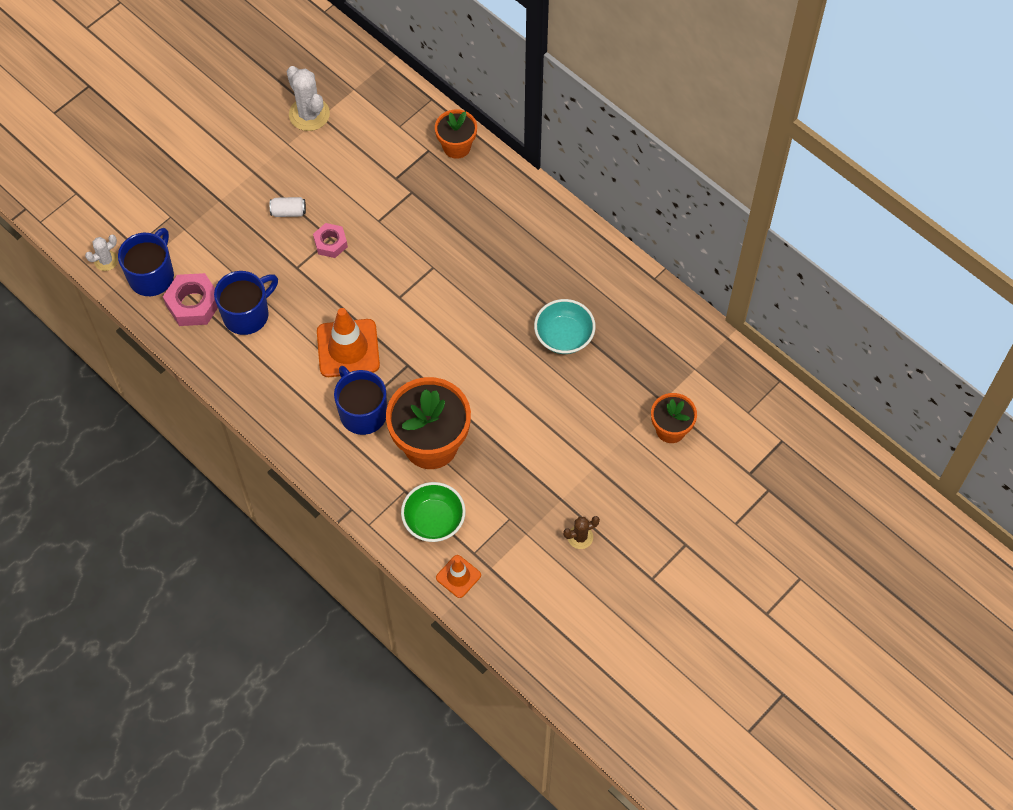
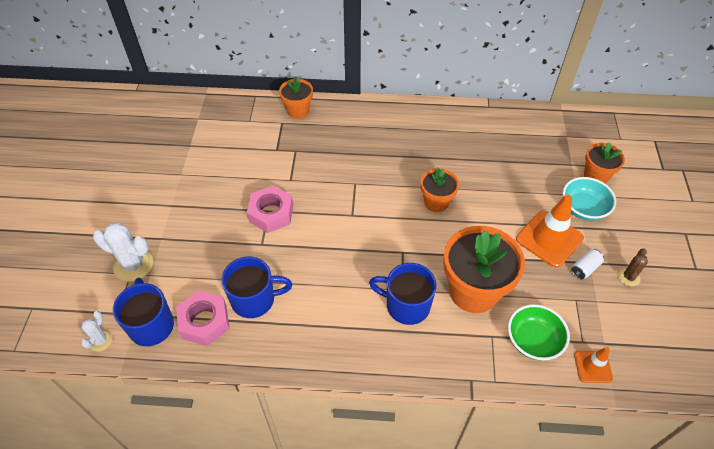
camera: 40 degrees left, 10 degrees down
blue mug [214,271,278,335] -> blue mug turned 75 degrees clockwise [221,257,292,318]
white can [270,197,306,217] -> white can moved to [571,249,604,279]
white cactus [287,66,330,131] -> white cactus moved to [93,222,153,282]
pink nut [313,223,348,258] -> pink nut [247,185,293,233], size x1.56
orange traffic cone [317,308,380,377] -> orange traffic cone moved to [516,194,584,268]
turquoise bowl [534,299,596,354] -> turquoise bowl moved to [563,177,616,221]
none -> orange flower pot [421,167,459,212]

